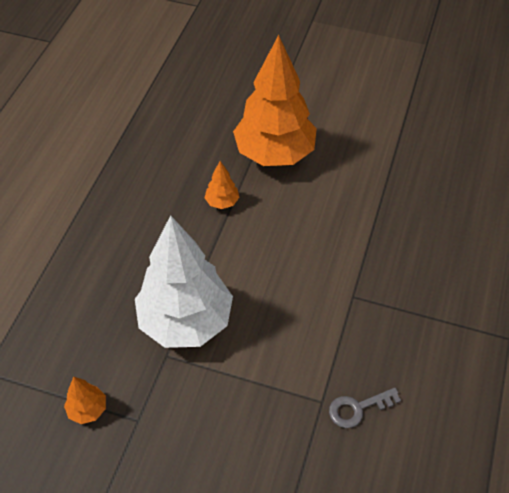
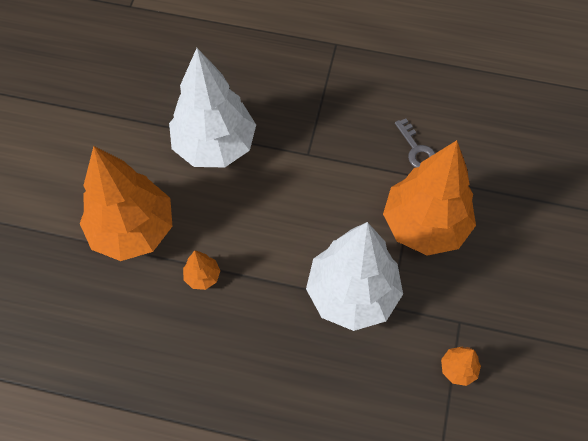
camera: 95 degrees left, 10 degrees up
none -> white tree [169,48,256,167]
none -> orange tree [383,140,476,256]

